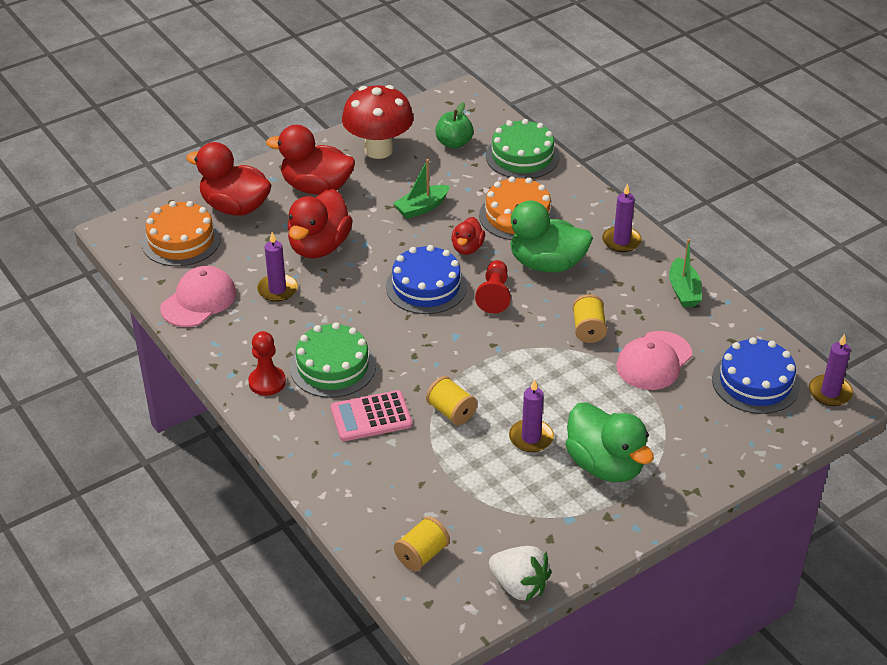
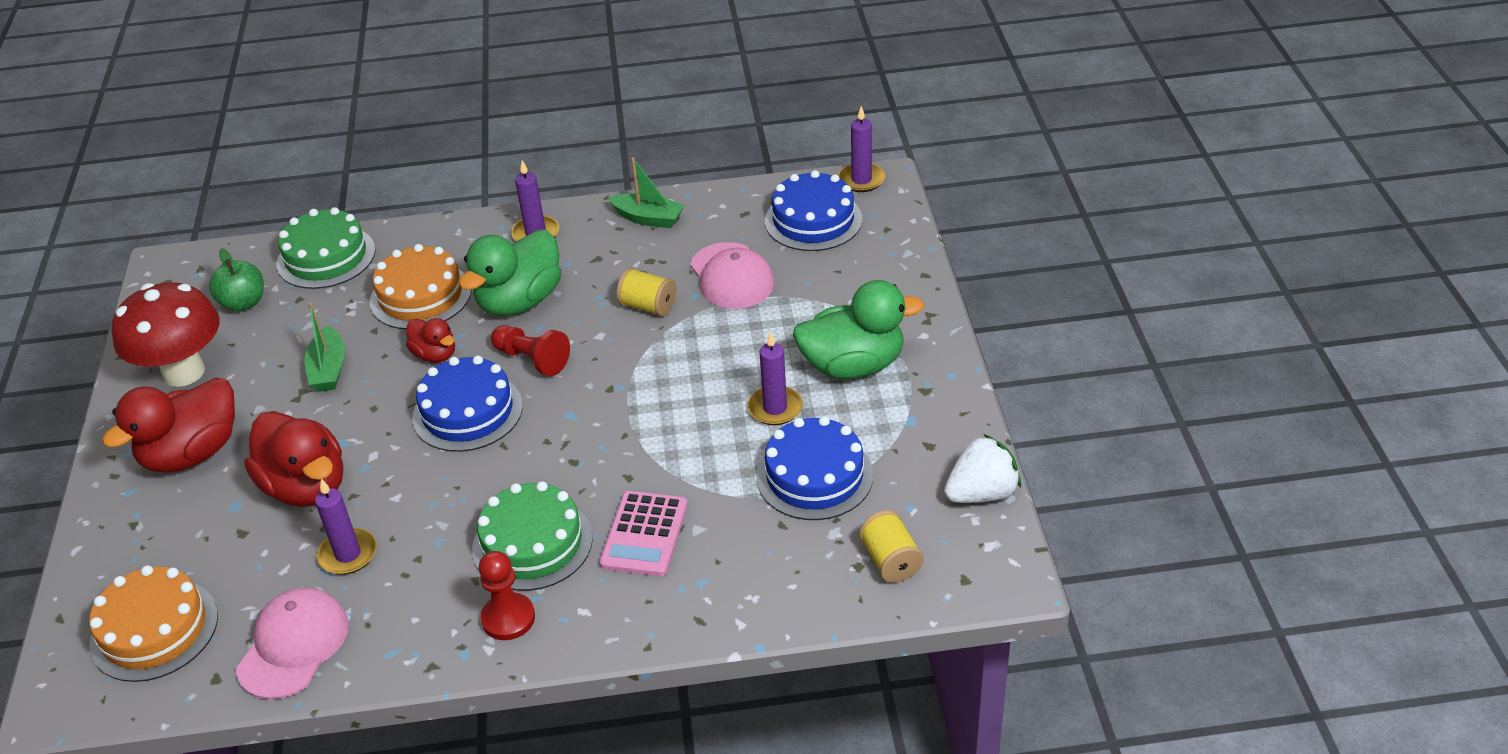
camera: 60 degrees left, 0 degrees up
pink cap [160,266,236,327] -> pink cap turned 45 degrees clockwise [236,588,349,699]
red duck [186,142,272,216] -> none
yellow spool [426,376,477,425] -> none
none -> blue cake [756,416,873,520]

